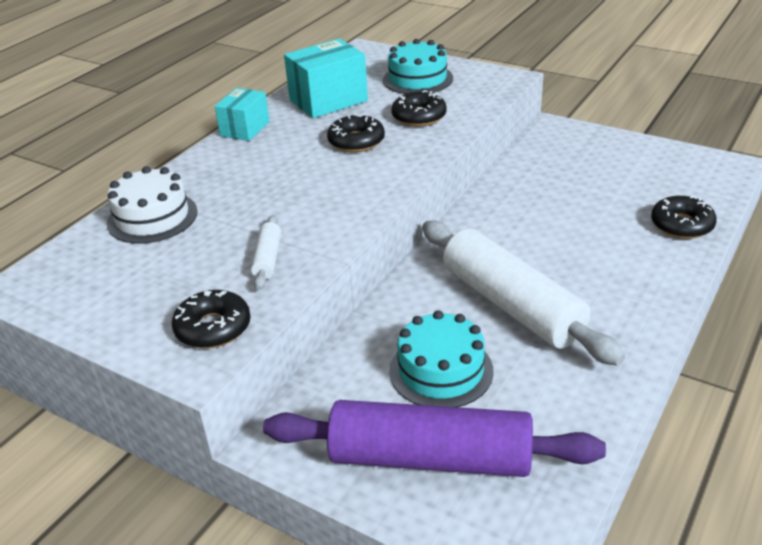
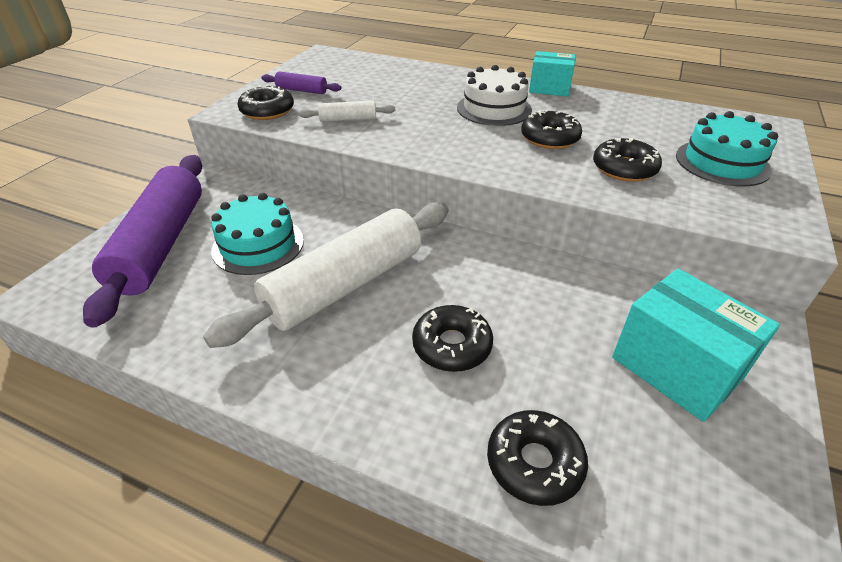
camera: 80 degrees right, 5 degrees up
white cake [107,166,198,244] -> white cake moved to [457,65,532,126]
turquoise box [284,39,368,118] -> turquoise box moved to [612,269,780,422]
none -> purple rolling pin [261,71,341,94]
none -> black donut [412,305,493,372]

